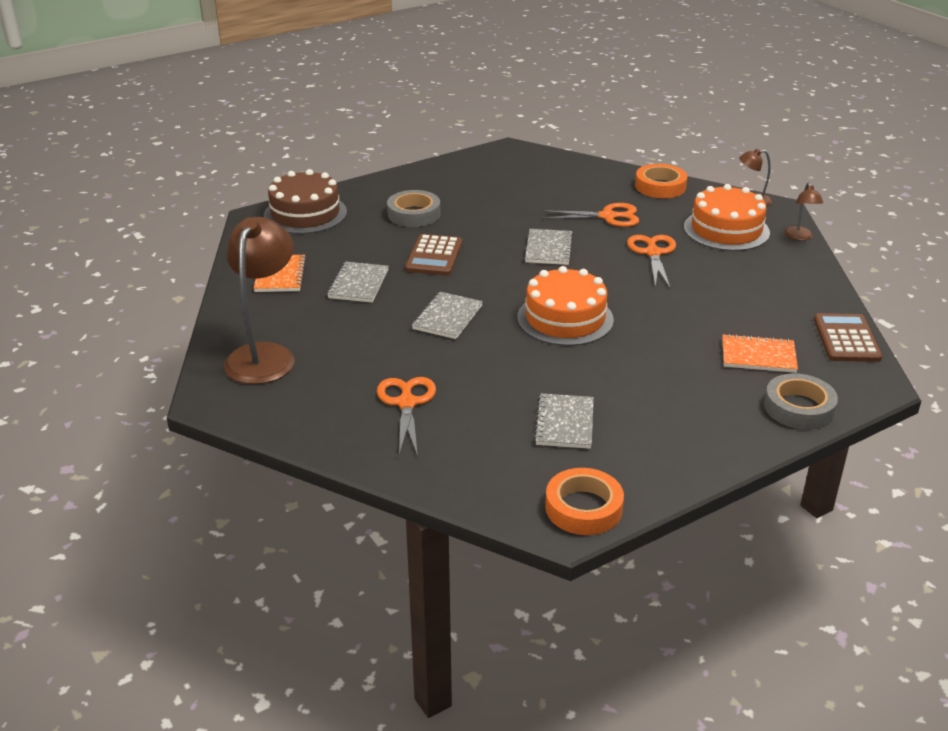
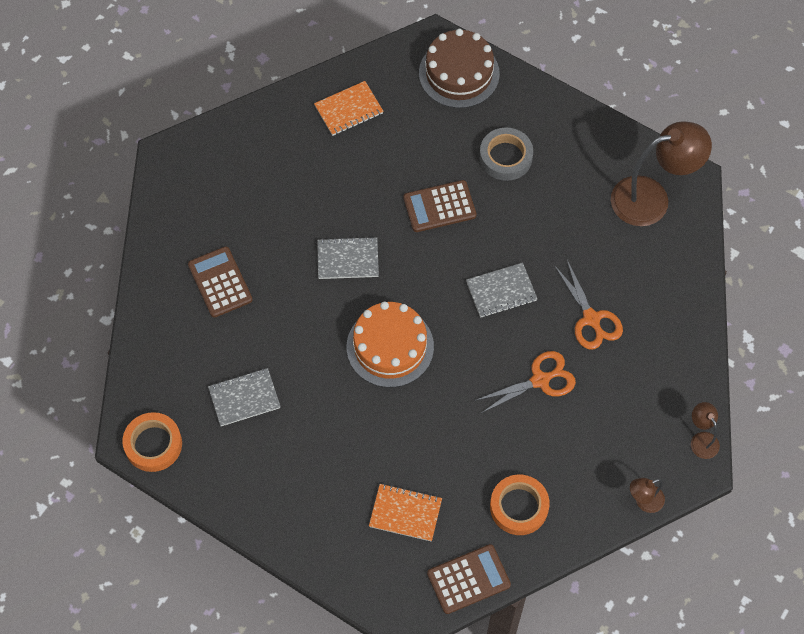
camera: 65 degrees right, 30 degrees up
brown lamp [224,217,295,384] -> brown lamp moved to [611,121,712,226]
grey notebook [327,262,389,303] -> none
orange scissors [377,377,436,456] -> brown calculator [188,246,253,318]
orange tape [635,164,688,198] -> orange tape moved to [490,475,550,535]
orange cake [684,184,770,251] -> none
orange notebook [722,334,798,373] -> orange notebook turned 60 degrees counterclockwise [369,484,442,541]
grey tape [764,373,838,430] -> none

